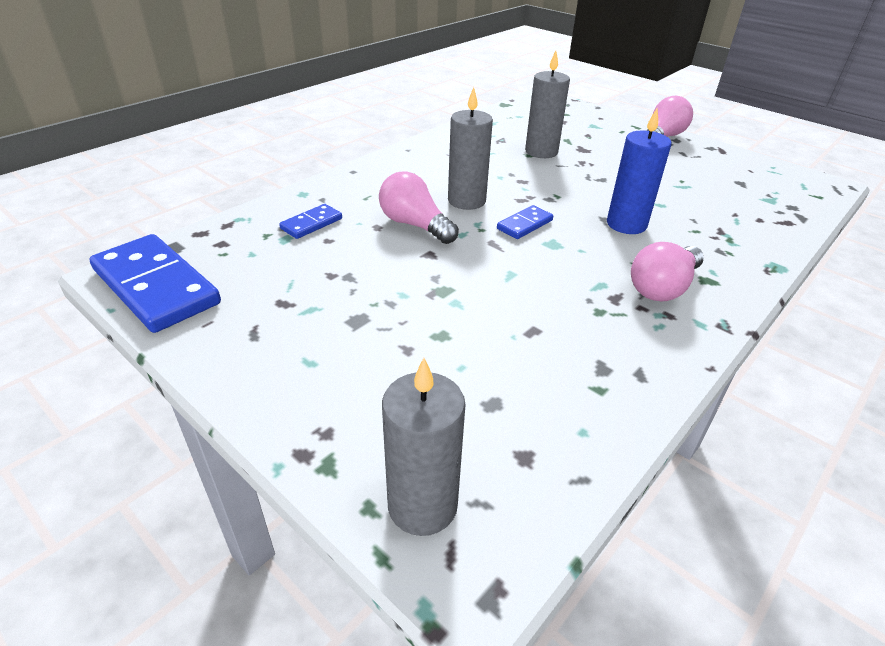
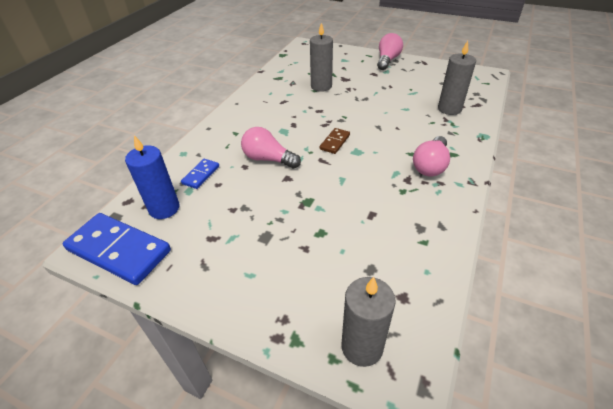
camera: 15 degrees left, 5 degrees up
grey candle [448,87,493,210] -> grey candle moved to [438,41,476,115]
blue domino [497,205,553,239] -> brown domino [320,128,350,154]
blue candle [607,109,671,234] -> blue candle moved to [125,135,179,219]

